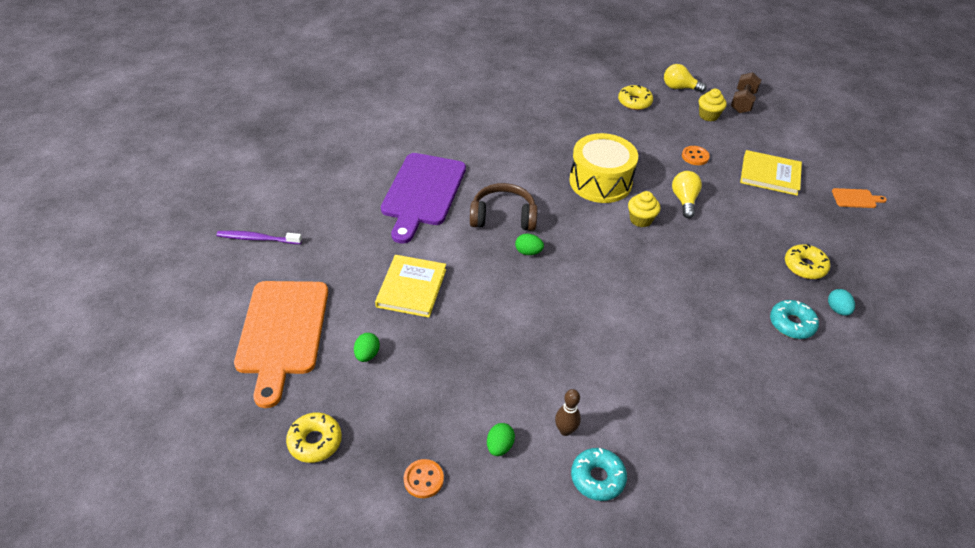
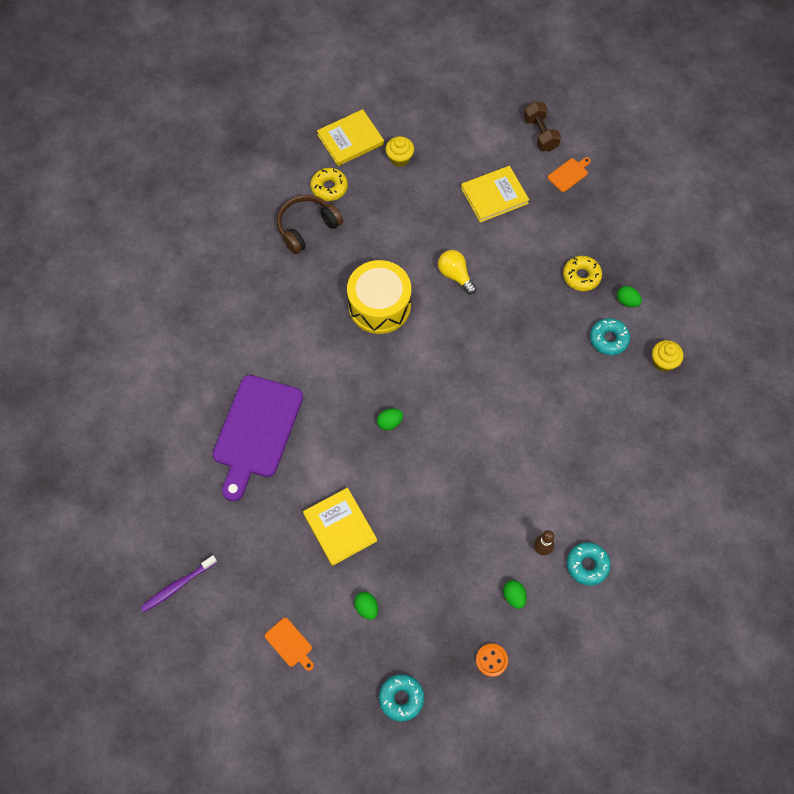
camera: 40 degrees left, 20 degrees up
orange cutting board [234,281,328,408] -> orange cutting board [265,618,314,671], size x0.41
yellow donut [286,412,342,463] -> turquoise donut [379,674,424,722]
purple cutting board [381,153,466,244] -> purple cutting board turned 45 degrees clockwise [213,375,303,501]
brown headphones [470,183,537,231] -> brown headphones moved to [277,195,343,254]
yellow cupcake [628,191,661,228] -> yellow cupcake moved to [652,340,683,372]
yellow light bulb [664,64,707,93] -> yellow book [317,109,384,166]
orange button [682,146,710,165] -> none
brown dumbbell [731,72,761,113] -> brown dumbbell moved to [524,101,561,151]
turquoise egg [828,289,855,316] -> green egg [617,286,642,307]

